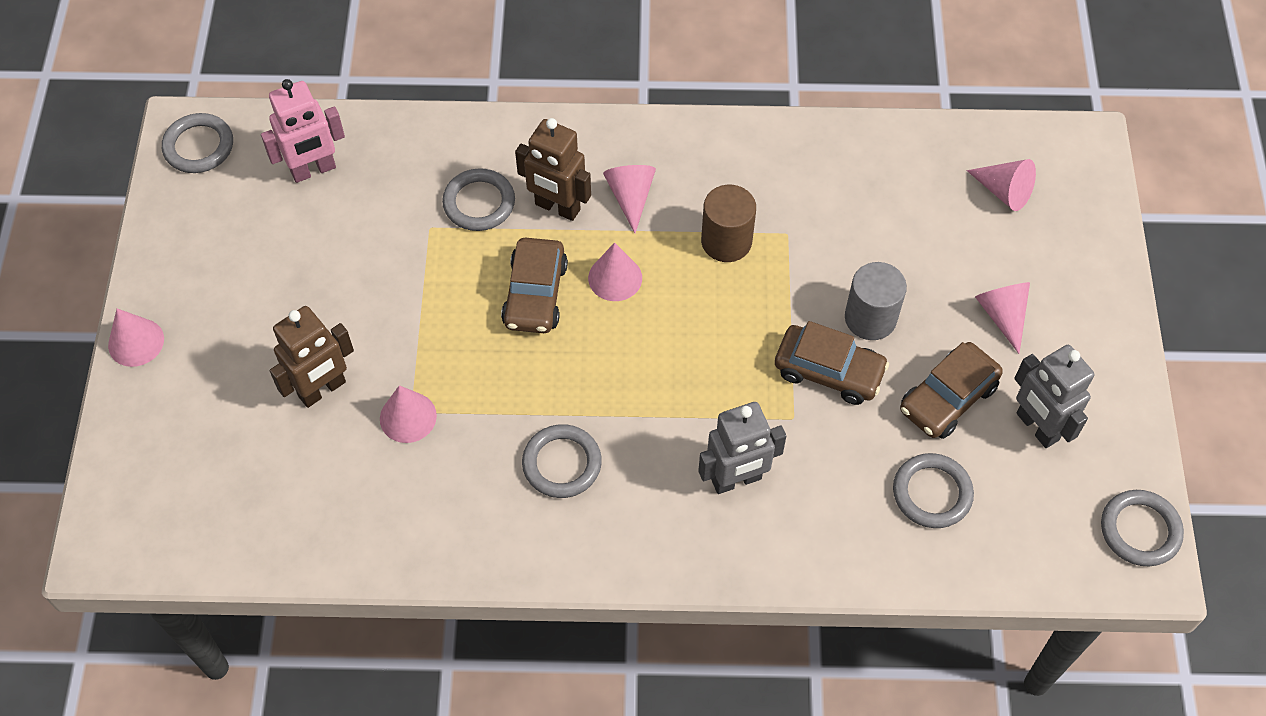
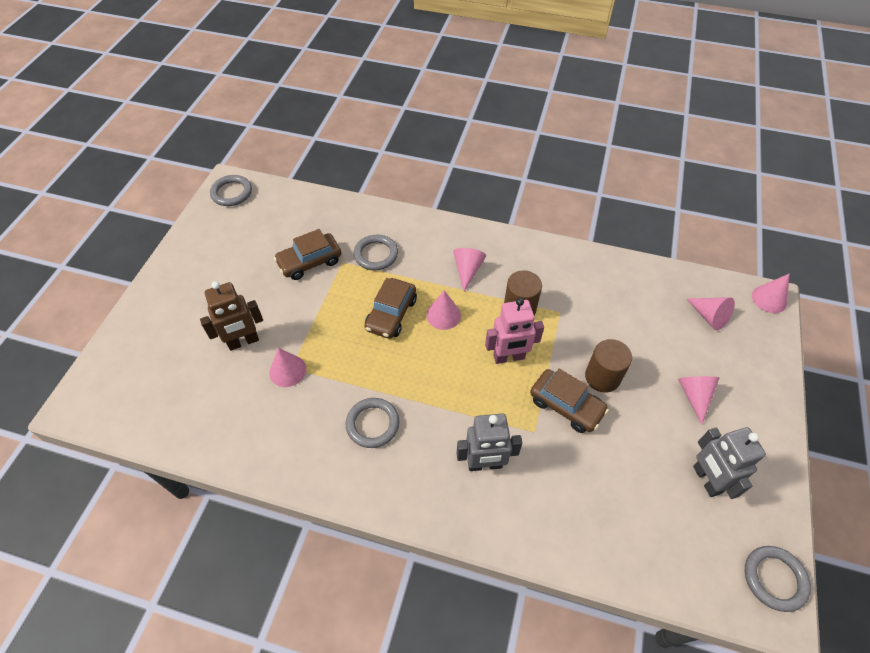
camera: 15 degrees right, 5 degrees down
pink cone [108,309,164,367] -> pink cone moved to [752,274,789,313]
pink robot [261,79,345,183] -> pink robot moved to [485,298,544,364]
brown robot [515,118,591,221] -> none
grey cylinder [845,262,907,340] -> brown cylinder [585,339,632,393]
grey ring [893,453,974,528] -> none
brown car [900,342,1003,439] -> brown car moved to [274,229,341,280]

